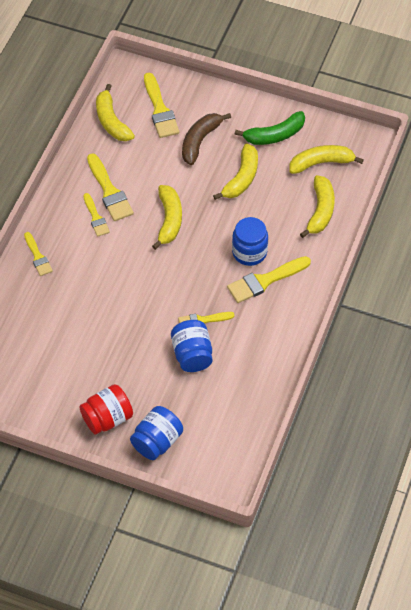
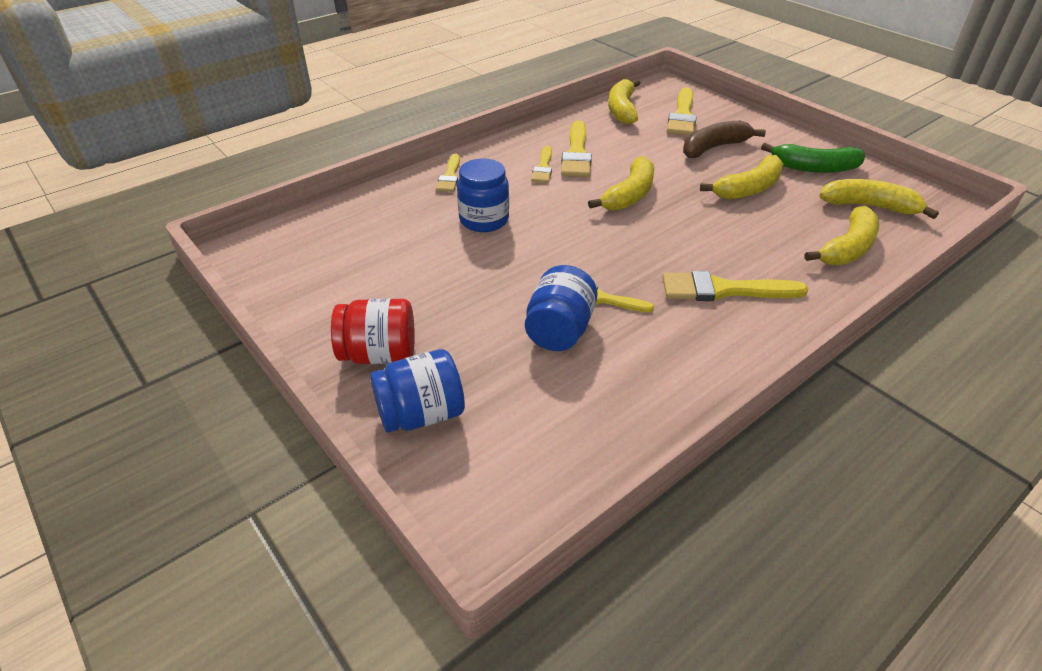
camera: 30 degrees right, 15 degrees down
blue jar [232,217,268,266] -> blue jar moved to [457,159,509,232]

